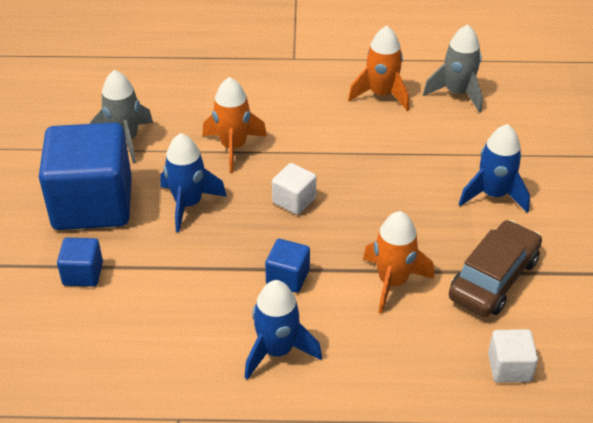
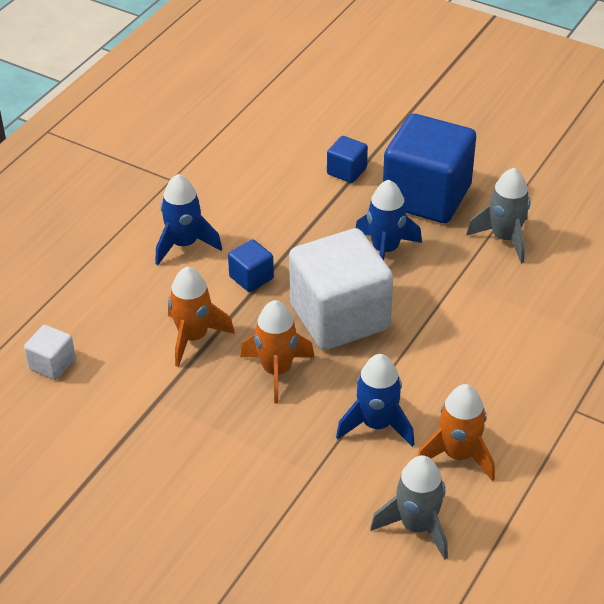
camera: 120 degrees right, 0 degrees up
orange rocket [202,77,267,172] -> orange rocket moved to [240,300,315,404]
white cube [272,163,316,215] -> white cube [289,228,393,350], size x2.28
brown car [449,220,542,317] -> none
blue rocket [459,124,530,213] -> blue rocket moved to [336,354,415,447]

